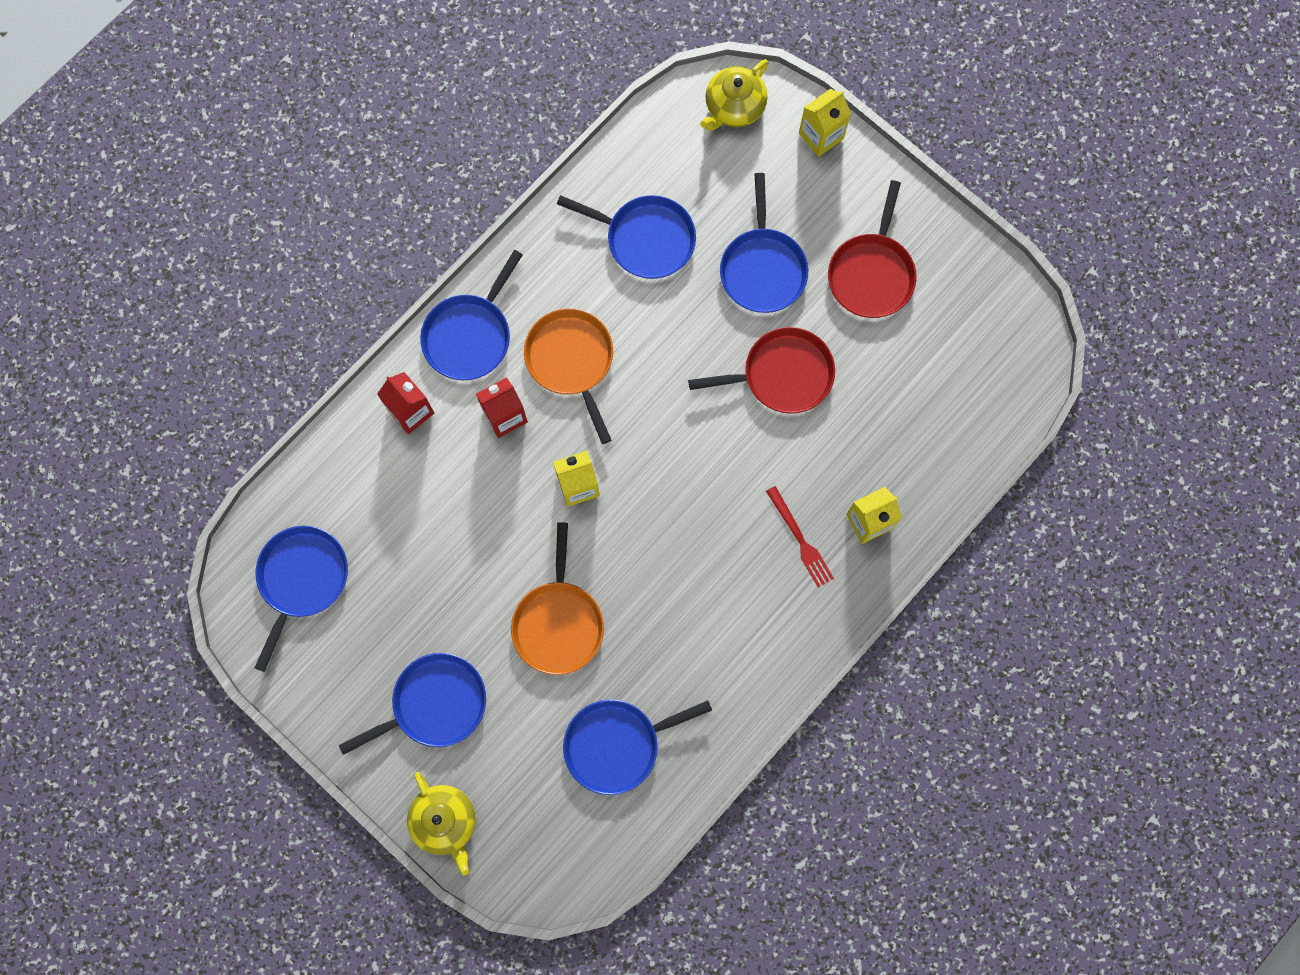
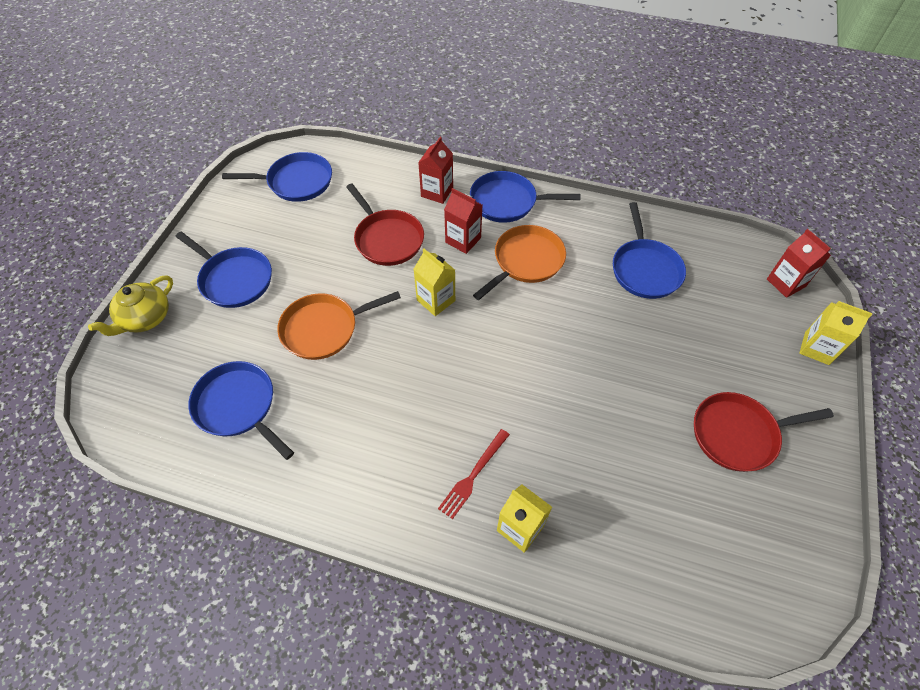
camera: 65 degrees right, 20 degrees down
red pan [688,327,835,414] -> red pan moved to [346,183,424,266]
yellow teapot [700,59,769,131] -> red carton [767,229,831,298]
blue pan [720,173,808,313] -> none

